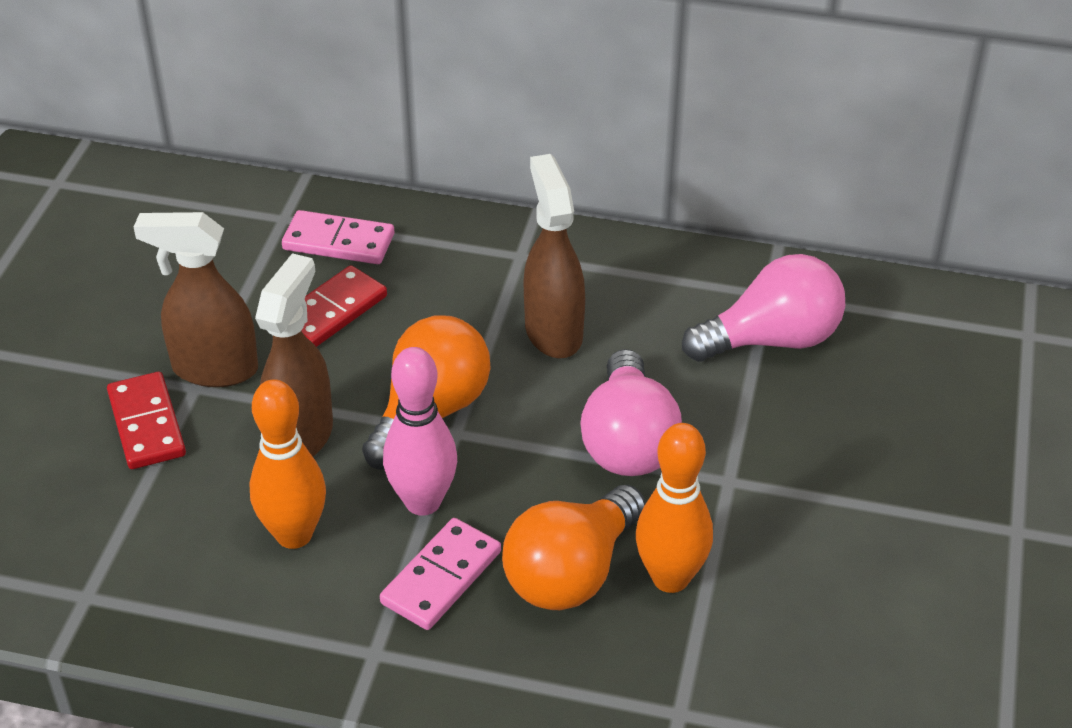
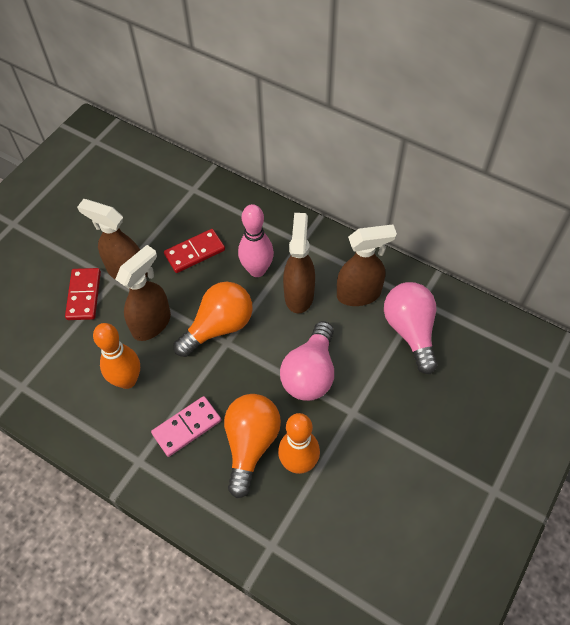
camera: 20 degrees right, 15 degrees up
pink domino [282,210,394,264] -> none
pink bowling pin [383,347,457,516] -> pink bowling pin moved to [238,204,274,277]
orange light bulb [502,485,646,610] -> orange light bulb turned 135 degrees clockwise [224,394,281,498]
pink light bulb [682,254,845,362] -> pink light bulb turned 105 degrees counterclockwise [384,282,438,374]
none -> brown spray bottle [337,224,397,306]

